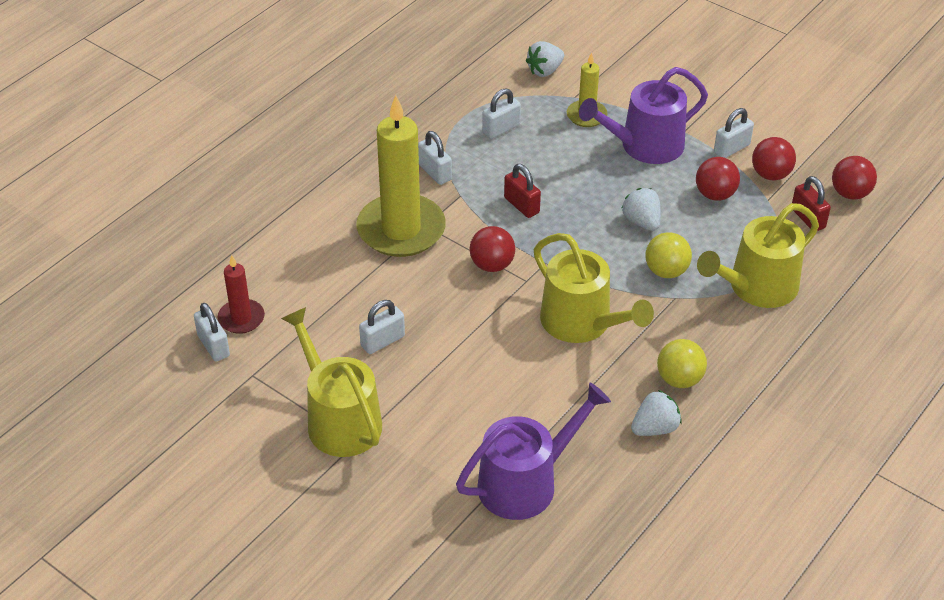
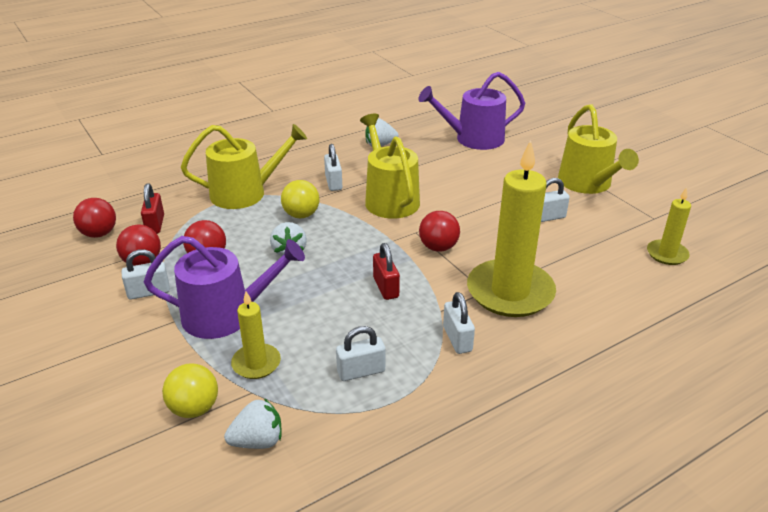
camera: 160 degrees left, 10 degrees down
white padlock [194,303,230,361] -> white padlock moved to [324,144,342,191]
red candle [218,255,265,334] -> yellow candle [647,187,691,265]
yellow ball [657,339,707,388] -> yellow ball moved to [162,363,218,418]

